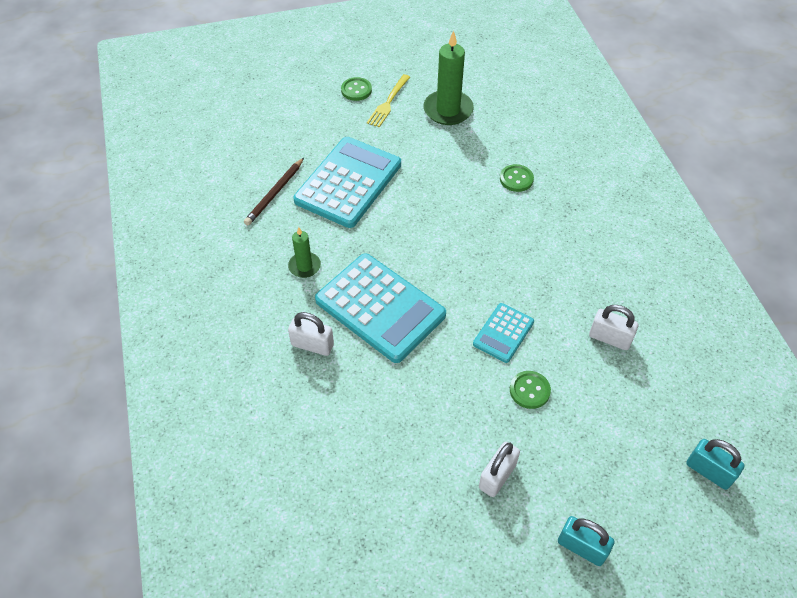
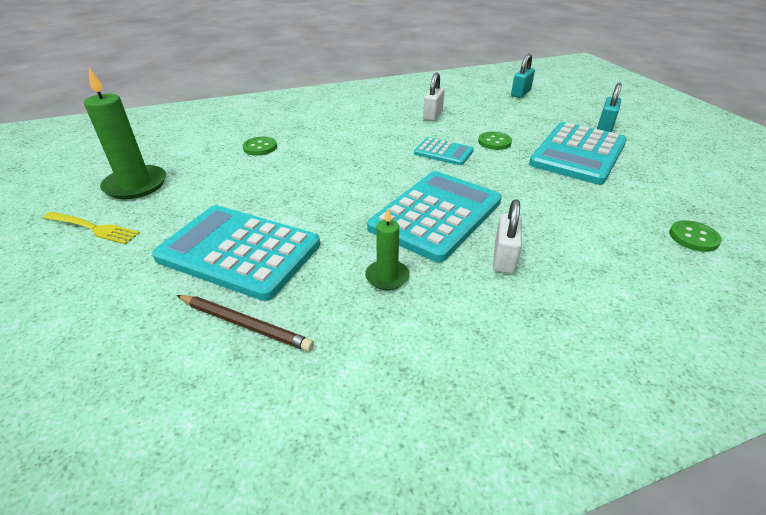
camera: 95 degrees left, 15 degrees down
green button [341,77,372,101] -> green button moved to [669,220,722,252]
white padlock [479,442,520,497] -> turquoise calculator [529,122,627,185]

